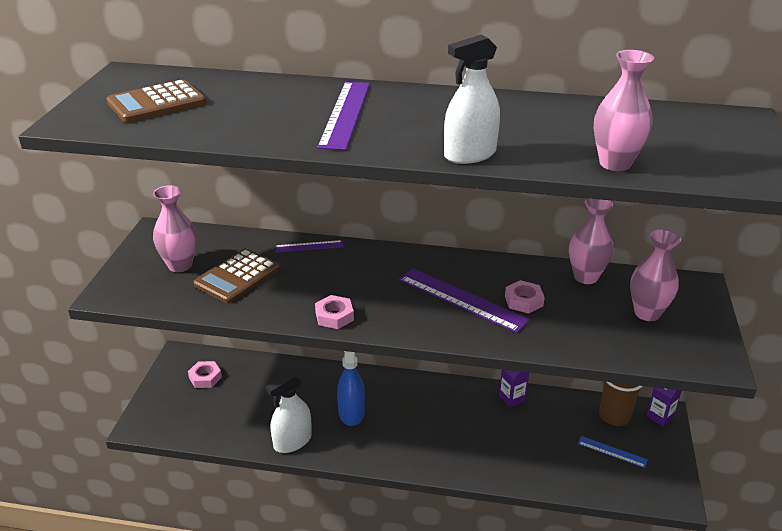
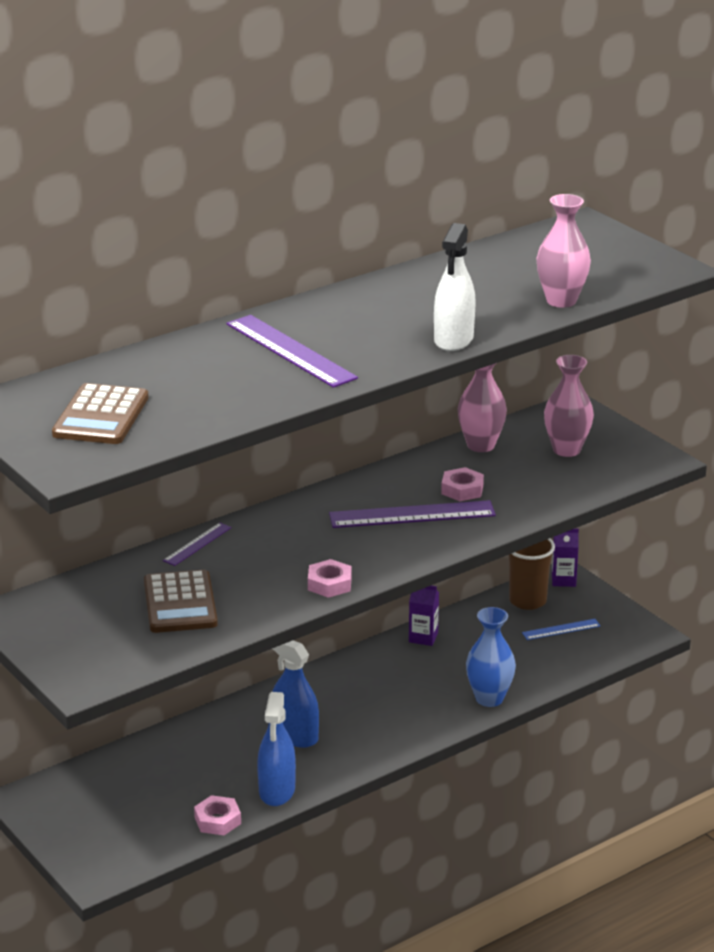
camera: 45 degrees left, 5 degrees down
pink vase [153,185,197,272] -> none
pink nut [188,361,222,388] -> pink nut moved to [194,795,241,835]
white spray bottle [266,373,312,453] -> blue spray bottle [257,692,296,806]
none -> blue vase [466,607,516,707]

